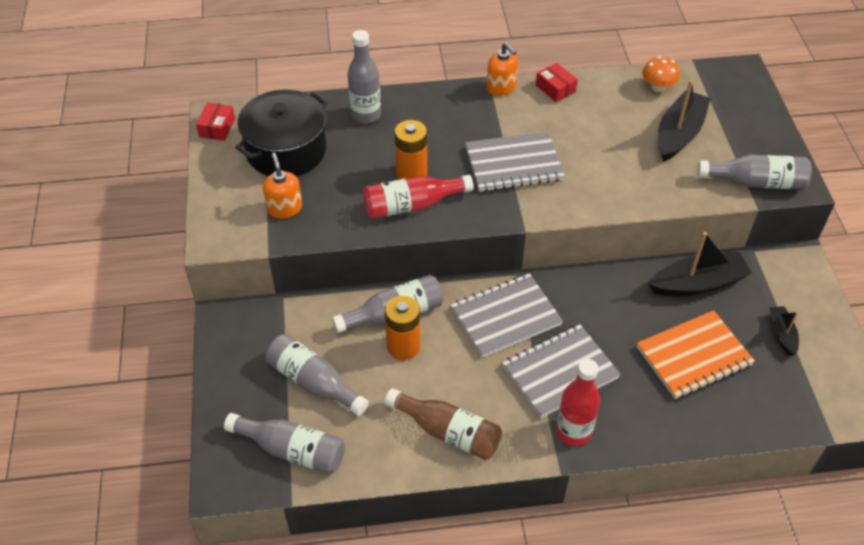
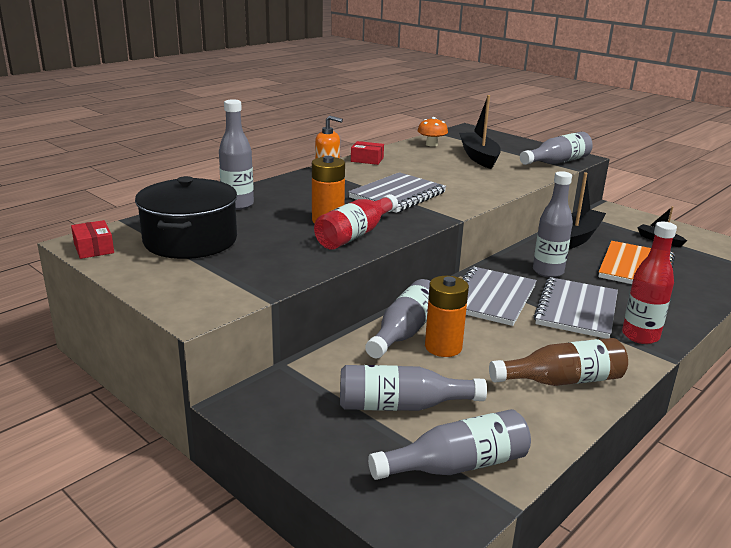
camera: 40 degrees left, 25 degrees down
orange soap dispenser [263,153,302,219] -> none
none -> grey bottle [533,171,573,278]

